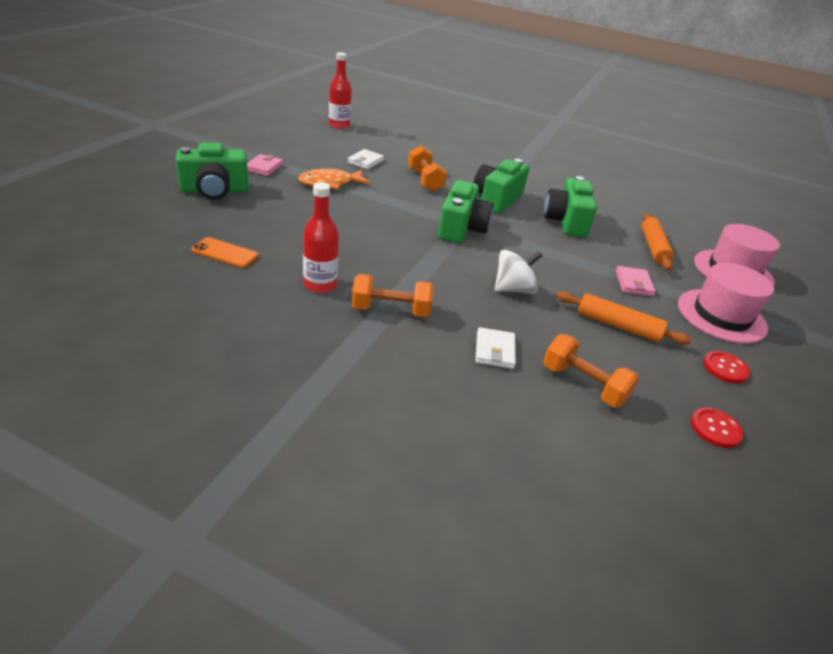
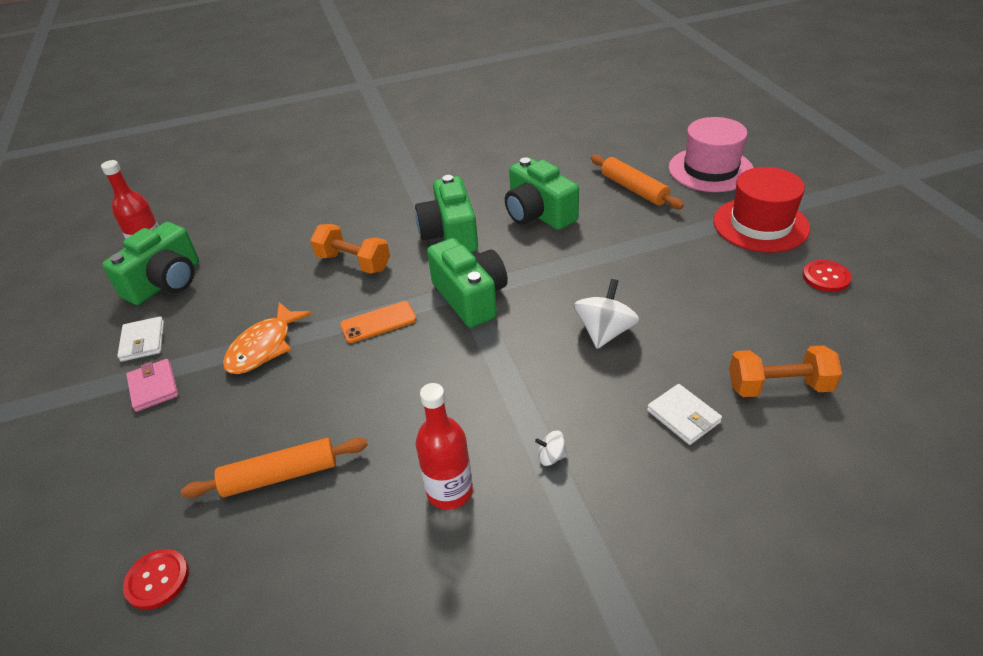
camera: 35 degrees left, 5 degrees up
green camera [175,143,249,199] -> green camera moved to [102,222,199,305]
orange phone [191,237,259,268] -> orange phone moved to [340,301,417,343]
white wallet [347,149,384,169] -> white wallet moved to [117,316,164,362]
orange dumbbell [352,274,434,317] -> white spinning top [535,431,567,466]
orange rolling pin [556,291,692,345] -> orange rolling pin moved to [181,437,368,498]
pink wallet [615,266,656,296] -> none
pink hat [678,263,774,344] -> red hat [713,167,810,253]
red button [691,408,744,448] -> red button moved to [123,549,189,610]

